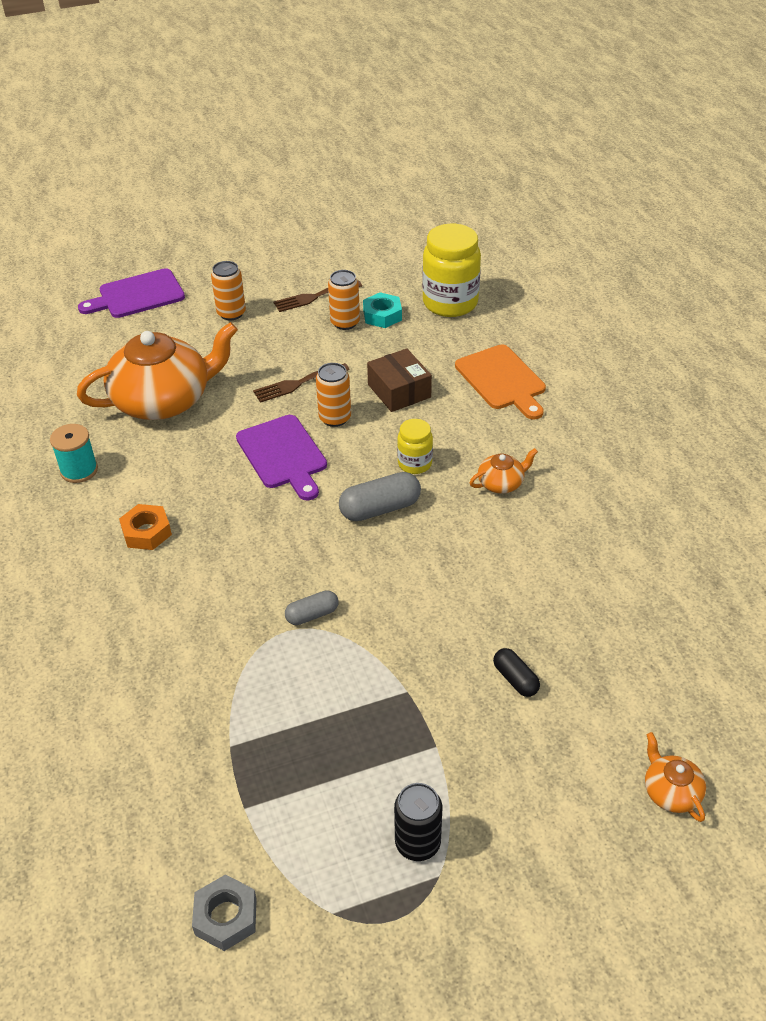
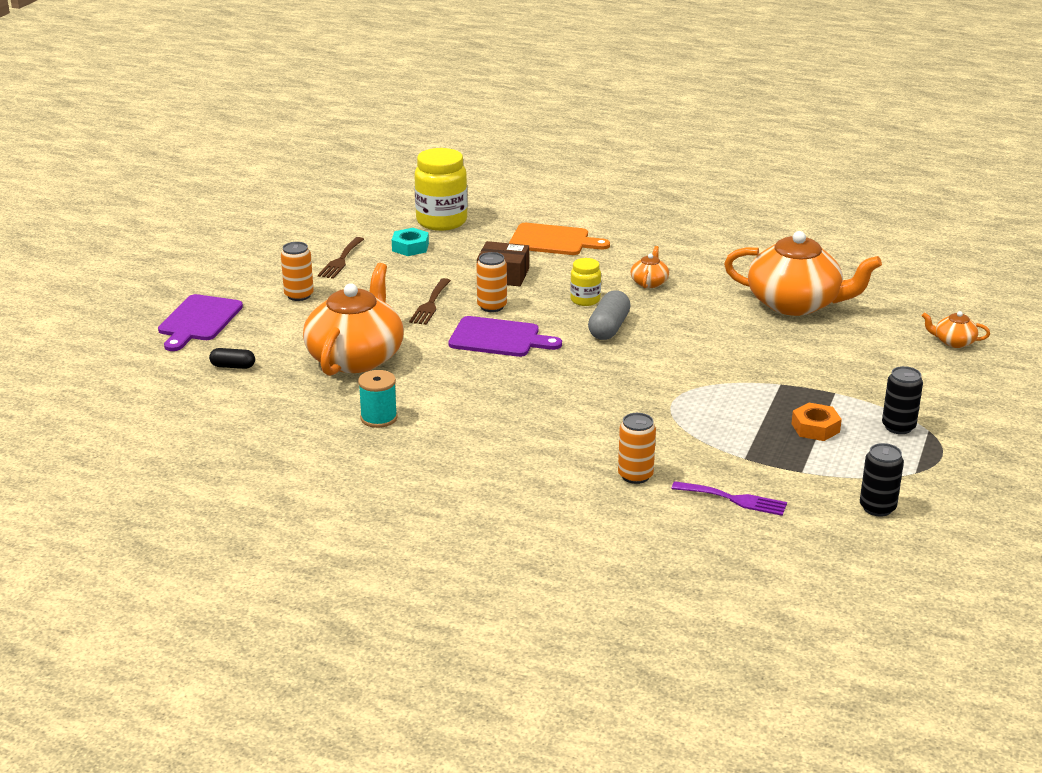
camera: 50 degrees left, 15 degrees down
orange nut [119,504,172,550] -> orange nut moved to [791,403,842,441]
grey nut [192,874,257,951] -> black can [860,443,904,516]
grey capsule [285,590,339,625] -> none
orange can [328,270,360,330] -> orange can moved to [618,413,656,484]
black capsule [493,648,540,697] -> black capsule moved to [209,348,255,369]
none -> purple fork [671,481,787,516]
none -> orange teapot [724,231,882,316]

